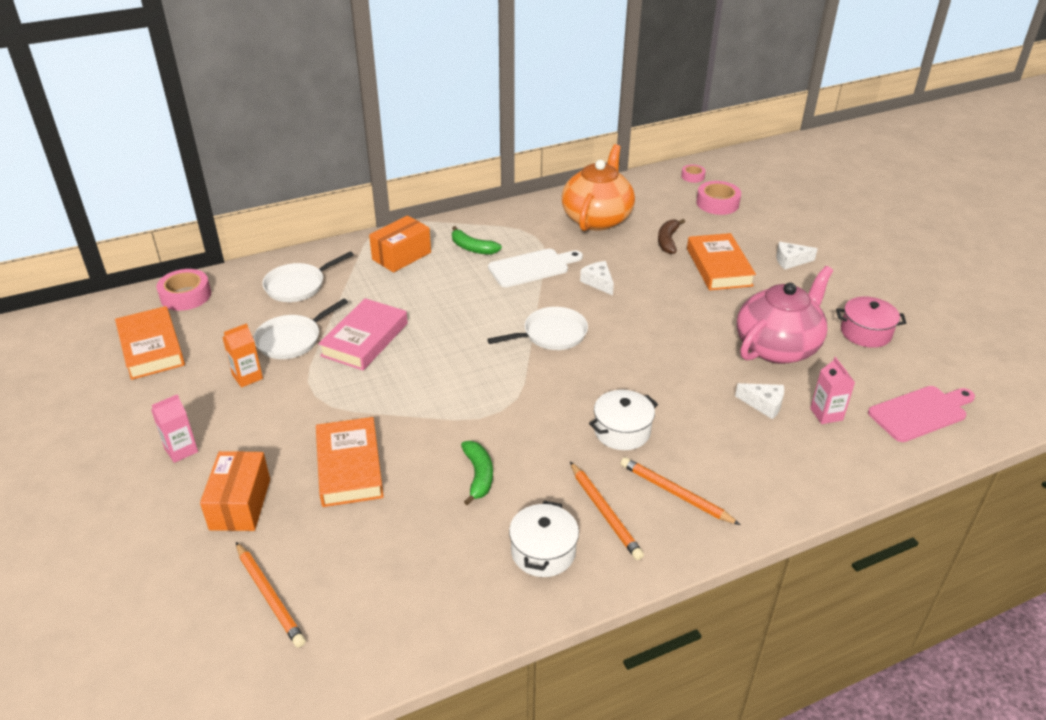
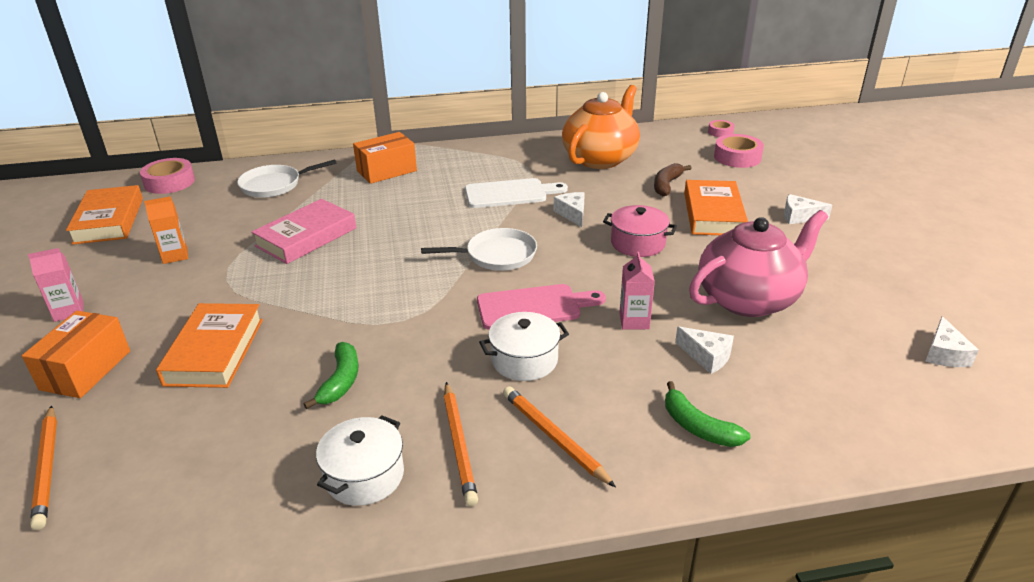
camera: 15 degrees right, 5 degrees down
white pan [254,299,348,359] -> none
green banana [452,226,502,255] -> green banana moved to [665,381,750,447]
pink carton [810,357,855,424] -> pink carton moved to [619,252,655,330]
pink pot [836,297,906,348] -> pink pot moved to [603,205,677,257]
pink cutting board [868,386,975,442] -> pink cutting board moved to [477,284,606,330]
none -> white cheese [925,316,979,367]

